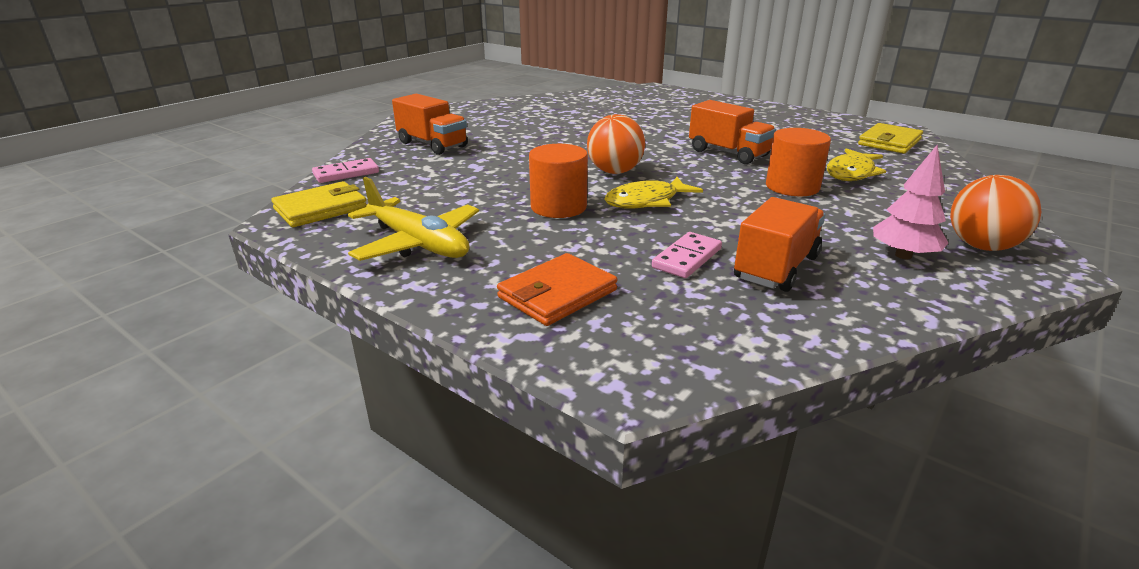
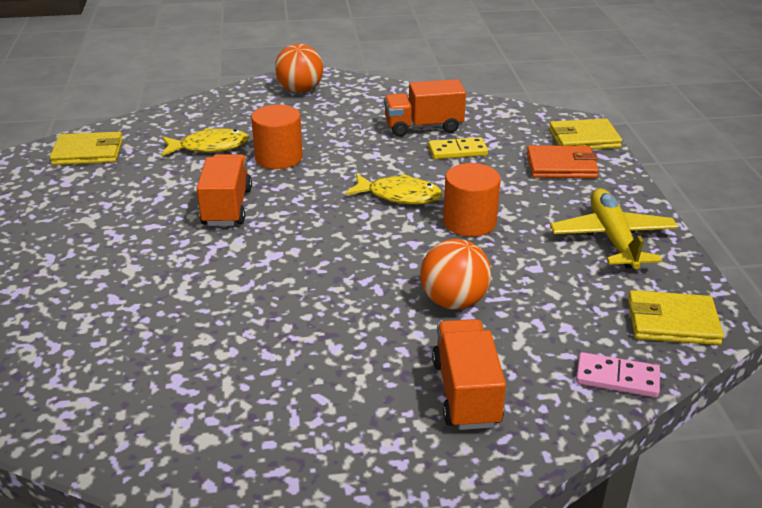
camera: 135 degrees left, 5 degrees up
orange ball [587,114,645,174] -> orange ball moved to [420,239,491,310]
pink domino [652,232,722,278] -> yellow domino [428,137,488,159]
pink tree [873,145,948,259] -> none
none -> yellow wallet [549,118,622,150]

